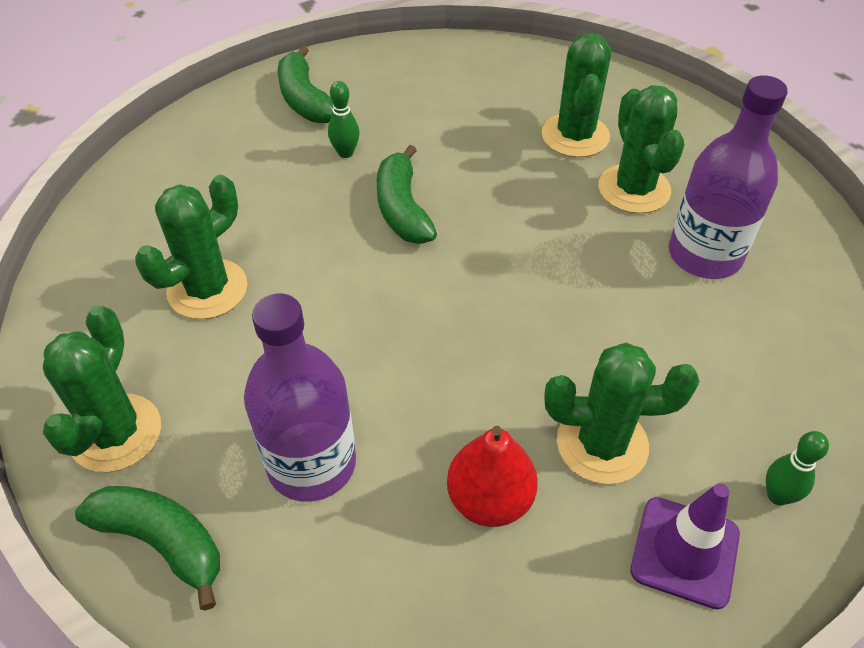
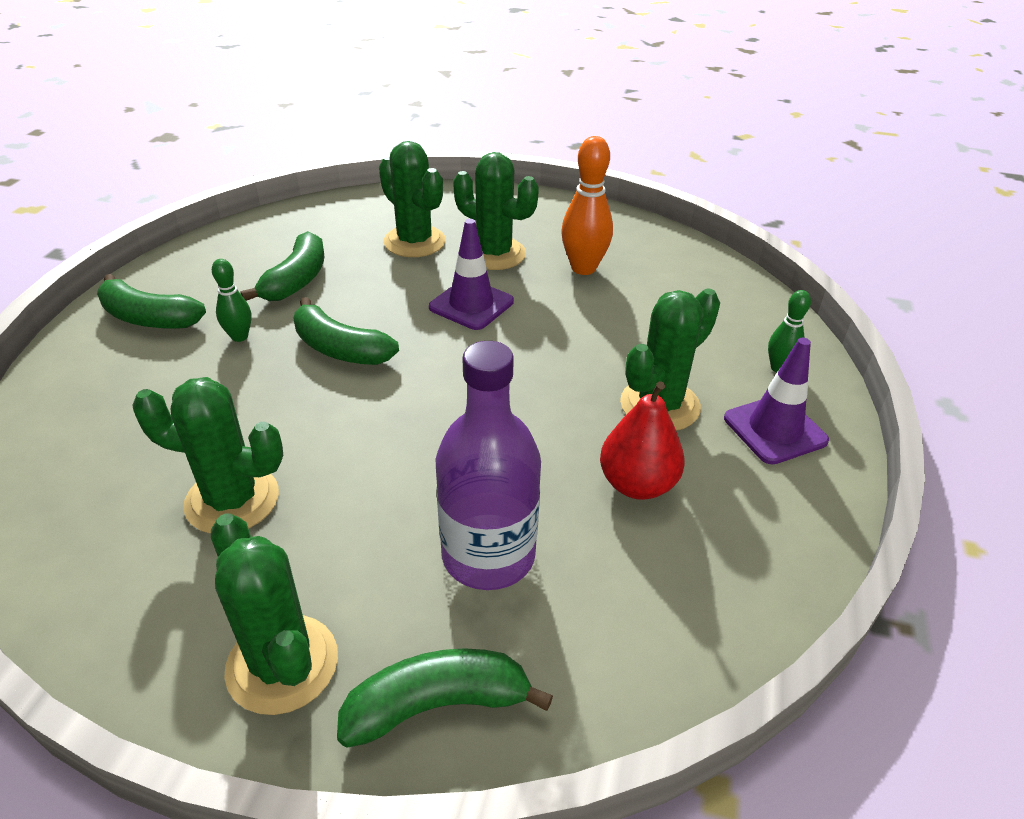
camera: 45 degrees left, 10 degrees down
green cactus [135,175,247,319] -> green cactus turned 75 degrees counterclockwise [132,377,283,534]
purple bottle [669,75,788,279] -> orange bowling pin [561,136,613,275]
none -> green banana [240,231,324,301]
none -> purple traffic cone [429,219,514,330]

